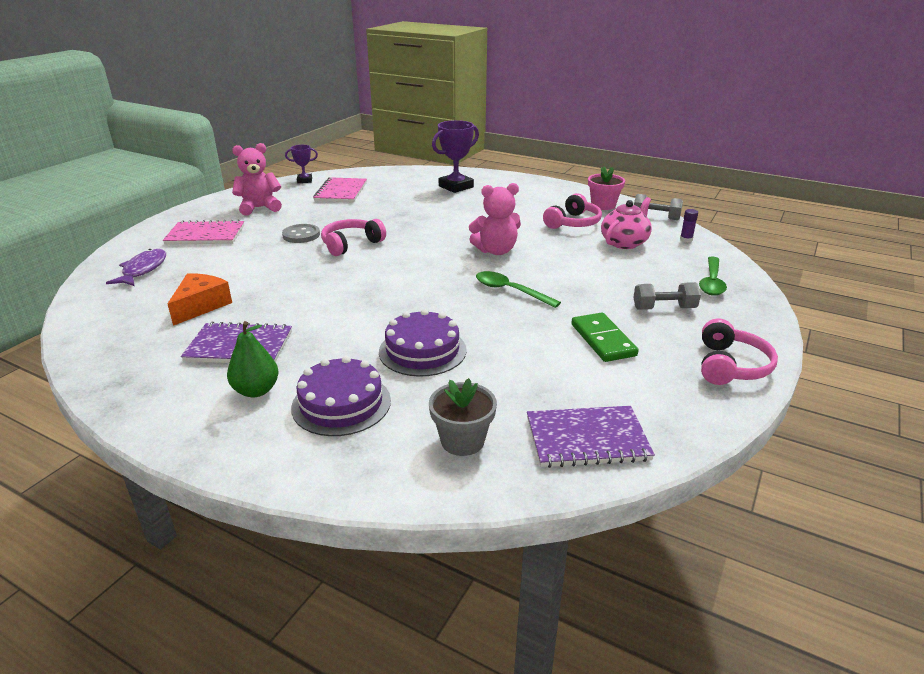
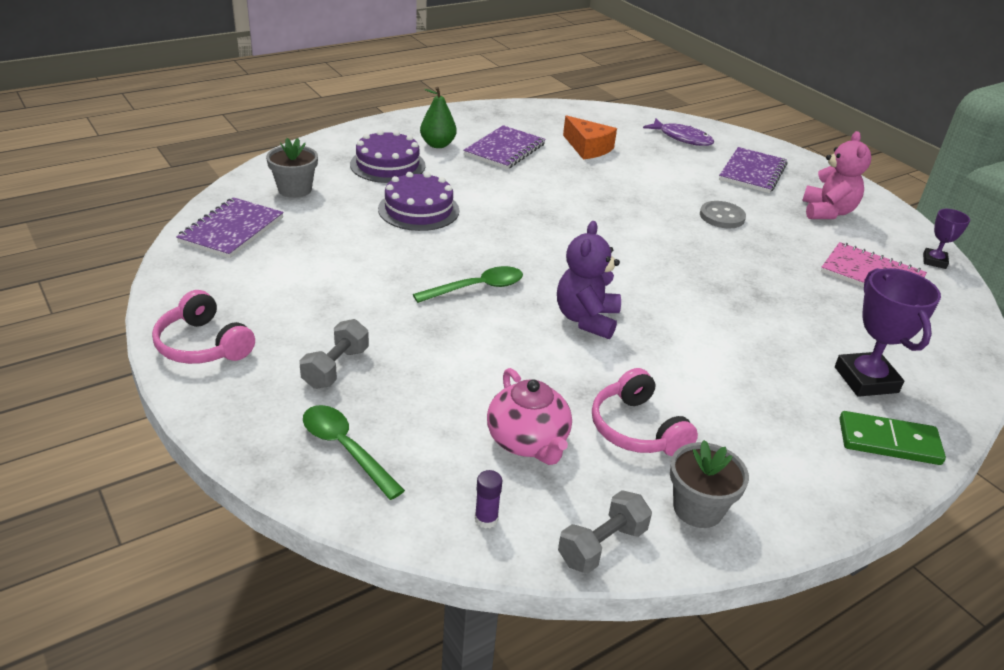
camera: 115 degrees right, 5 degrees up
pink notebook [163,220,244,245] -> purple notebook [719,147,787,193]
pink headphones [321,219,386,256] -> none
pink teddy bear [469,183,521,255] -> purple teddy bear [557,221,621,339]
green domino [571,313,639,362] -> green domino moved to [839,411,946,465]
pink flower pot [588,167,625,210] -> grey flower pot [670,440,749,528]

